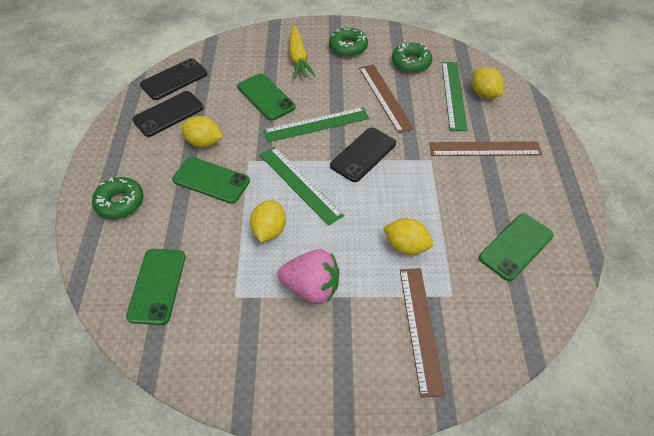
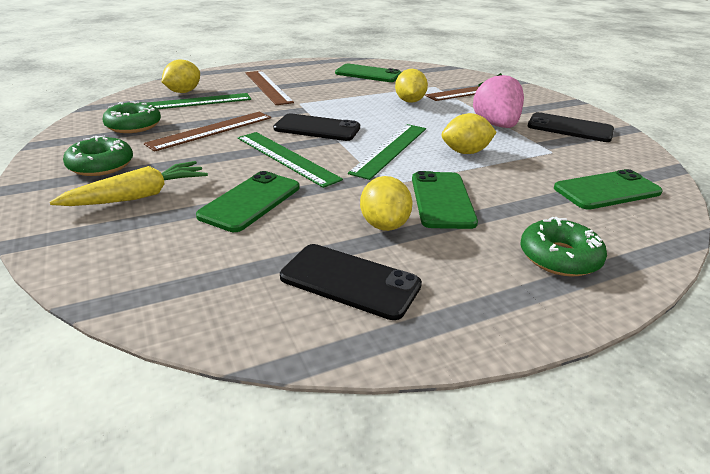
camera: 115 degrees left, 20 degrees down
black phone [140,58,207,100] -> black phone moved to [528,112,614,142]

